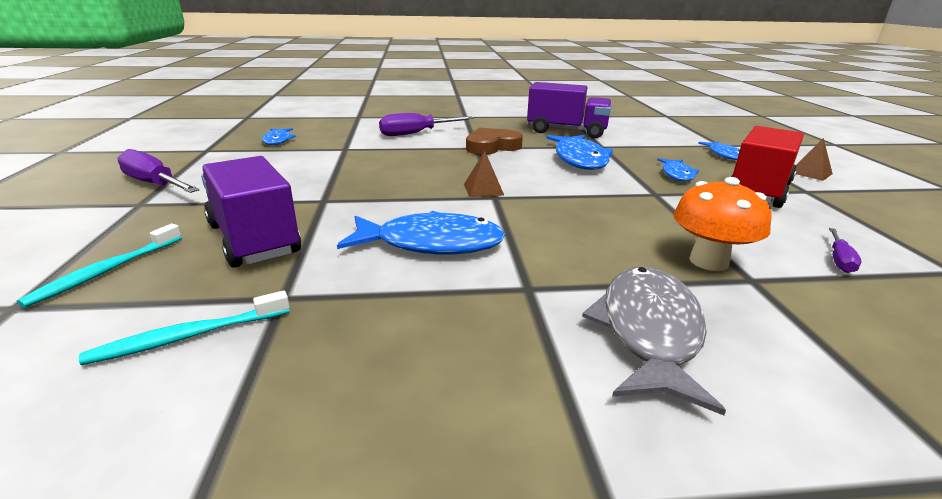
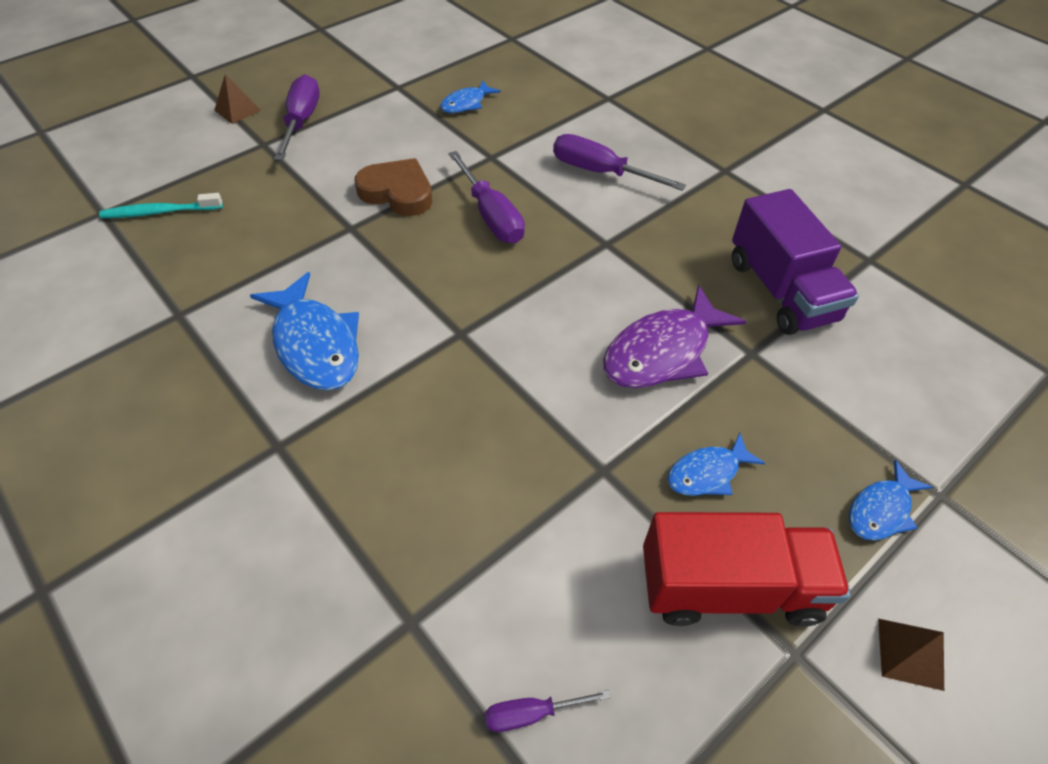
camera: 55 degrees right, 25 degrees up
turquoise toothbrush [79,291,290,365] -> none
purple truck [201,156,301,268] -> none
brown pyramid [464,151,504,197] -> brown pyramid moved to [214,74,261,124]
brown heart [466,128,523,155] -> brown heart moved to [355,158,432,216]
blue fish [546,135,613,170] -> purple fish [603,285,746,388]
grey fish [582,267,726,415] -> none
orange mushroom [673,177,771,271] -> none
none -> purple screwdriver [448,151,525,243]

